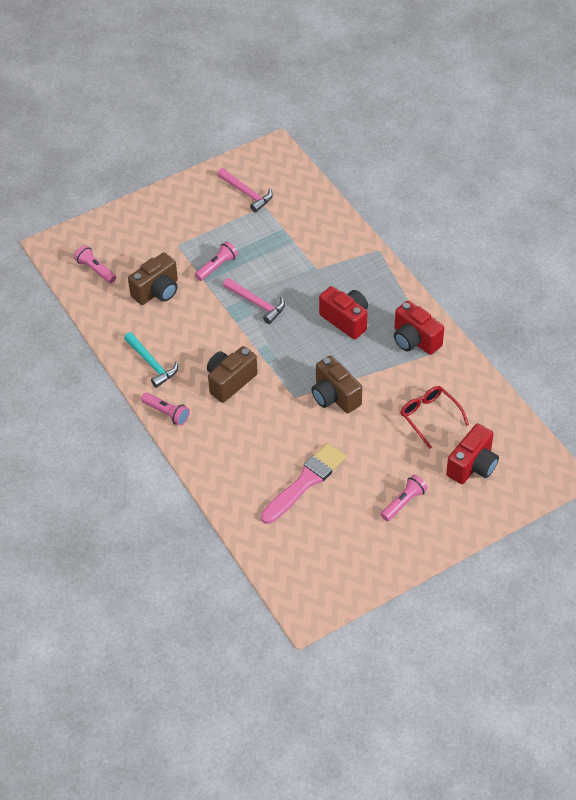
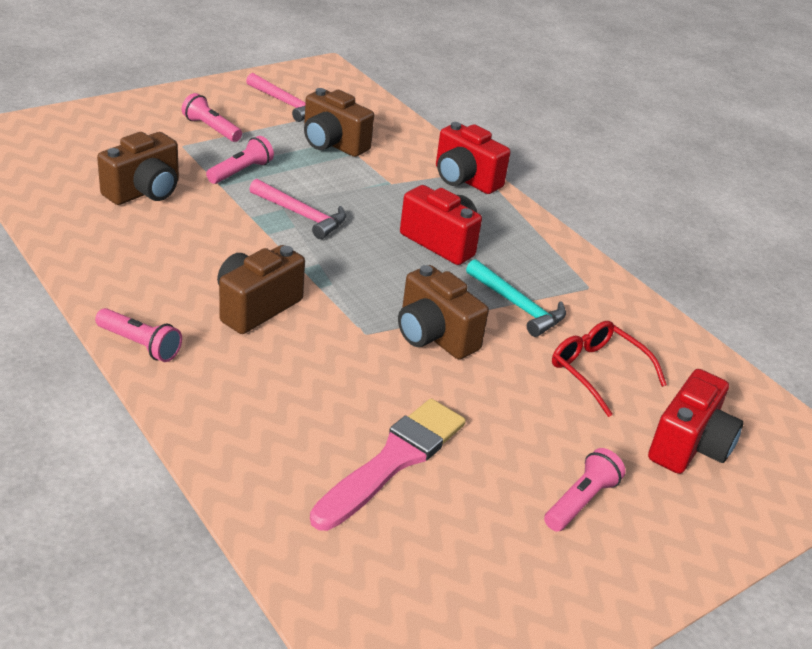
camera: 10 degrees left, 15 degrees down
pink flashlight [74,245,116,283] -> pink flashlight moved to [182,93,242,142]
turquoise hammer [124,332,178,388] -> turquoise hammer moved to [466,259,566,337]
red camera [394,301,444,355] -> red camera moved to [436,122,510,194]
none -> brown camera [304,88,374,157]

